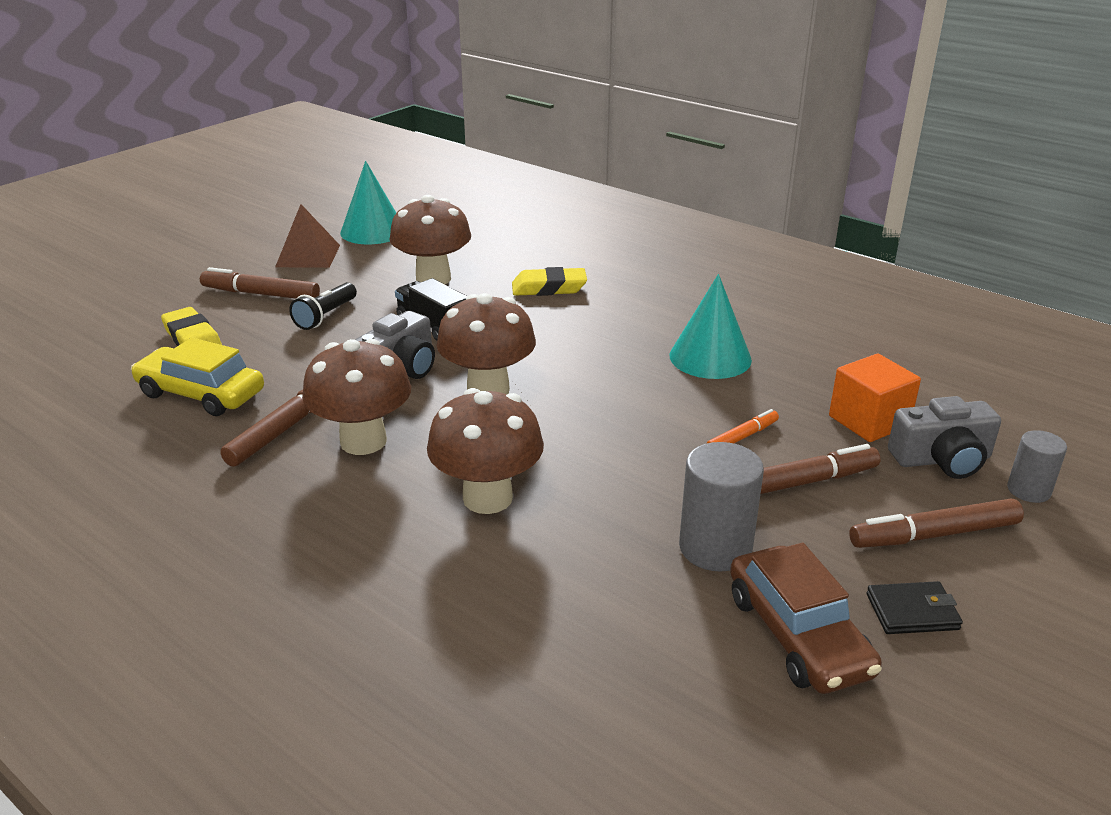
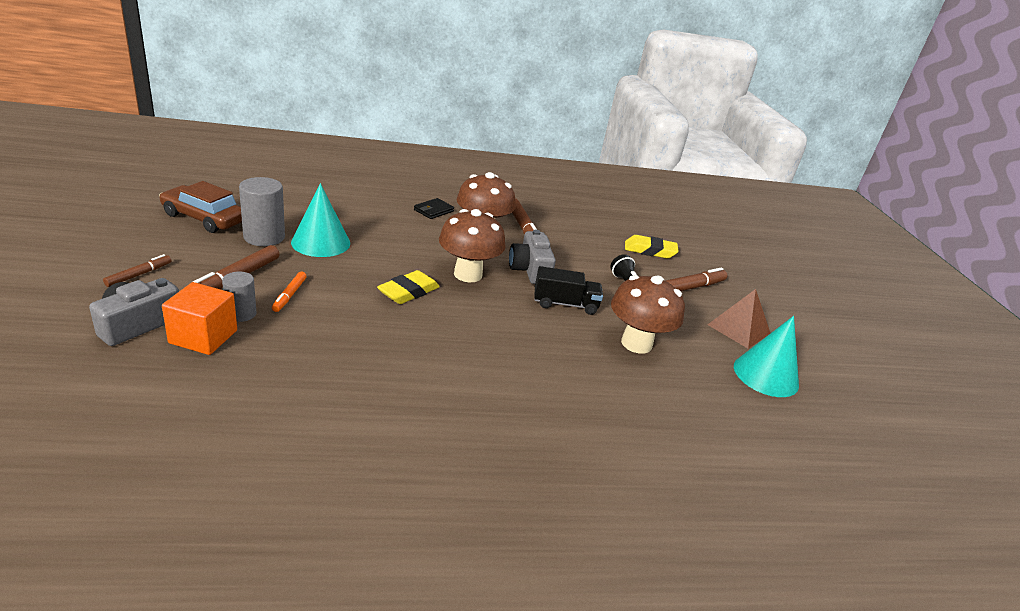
camera: 130 degrees right, 0 degrees up
yellow car [131,338,264,416] -> none
brown mushroom [427,388,544,514] -> none
yellow eraser [512,267,587,296] -> yellow eraser moved to [377,270,440,304]
turquoise cone [670,274,752,379] -> turquoise cone moved to [291,183,350,257]
brown marker [849,499,1024,548] -> brown marker [103,254,171,287], size x0.59
black wallet [866,581,963,634] -> black wallet moved to [414,198,454,219]
grey cylinder [1007,430,1067,503] -> grey cylinder moved to [222,272,257,322]

